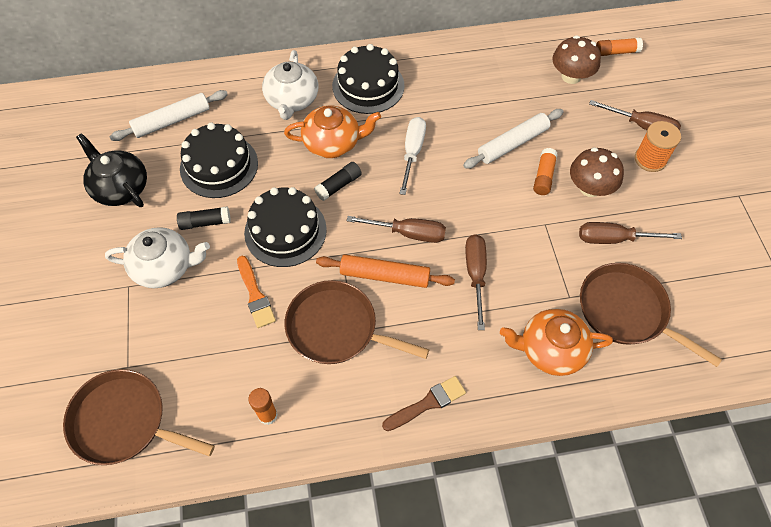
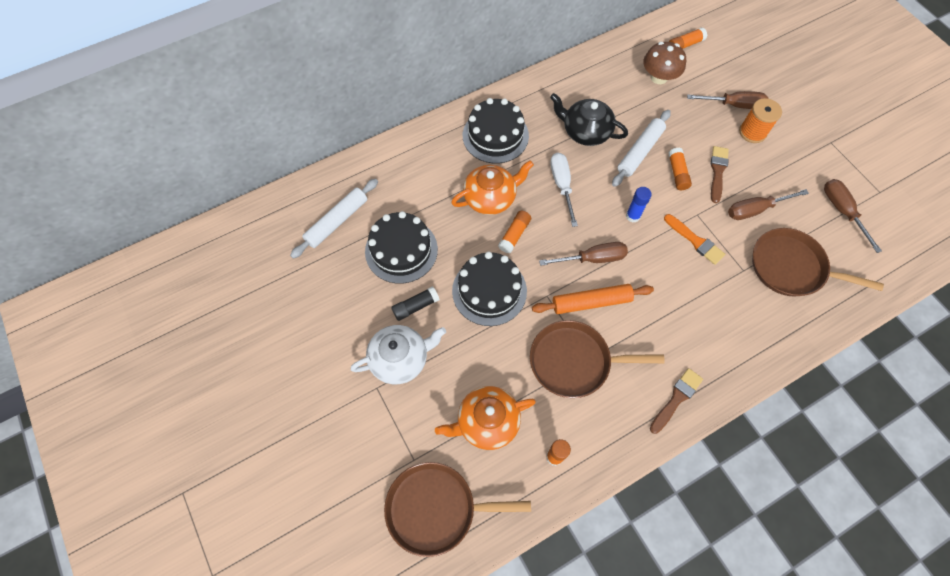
camera: 20 degrees left, 5 degrees up
black teapot [76,133,147,207] -> black teapot moved to [550,93,628,146]
orange brush [237,256,276,328] -> orange brush moved to [664,214,725,265]
white teapot [262,50,318,120] -> none
black glue stick [314,162,362,201] -> orange glue stick [498,210,531,253]
brown screwdriver [465,234,487,330] -> brown screwdriver moved to [824,179,882,253]
orange teapot [500,309,613,376] -> orange teapot moved to [435,386,536,450]
brown mushroom [570,147,624,197] -> brown brush [711,146,729,203]
none -> blue glue stick [626,187,652,222]

